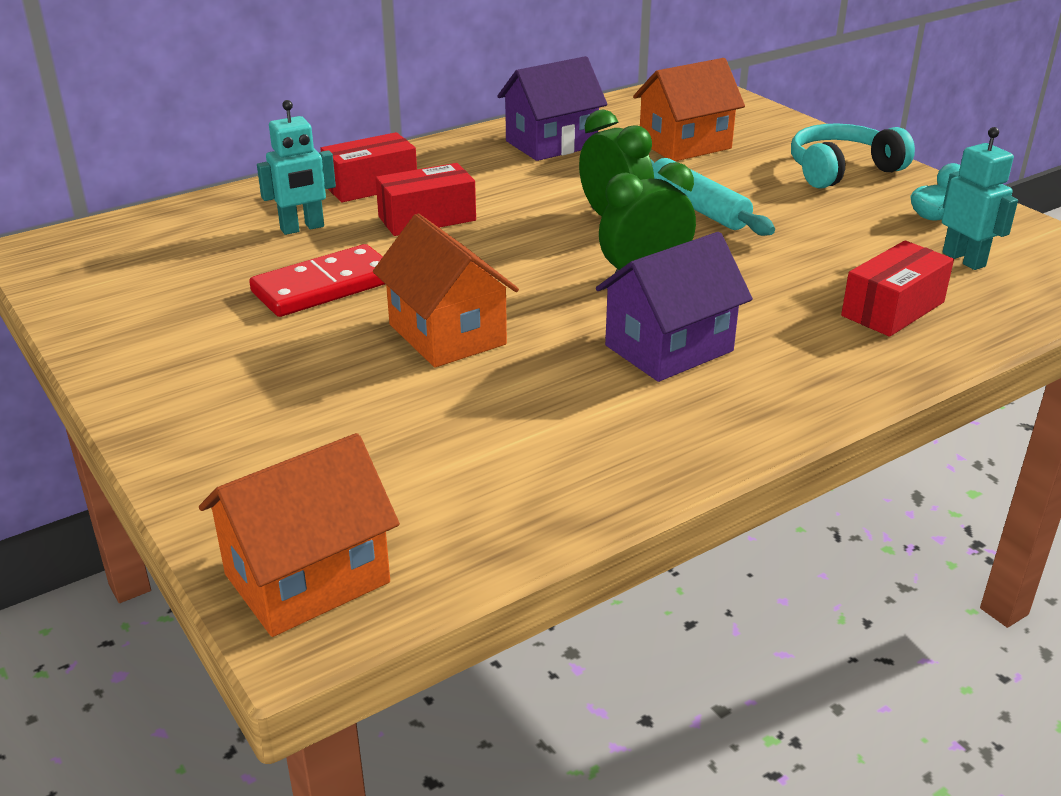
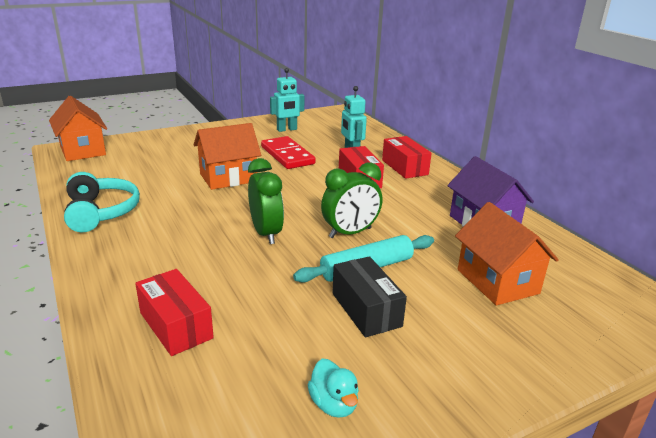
camera: 95 degrees right, 5 degrees down
purple house [596,232,753,382] -> none
turquoise headphones [791,124,915,188] -> turquoise headphones moved to [64,172,140,232]
turquoise robot [942,127,1018,270] -> turquoise robot moved to [270,68,304,132]
none -> black box [332,256,407,337]

